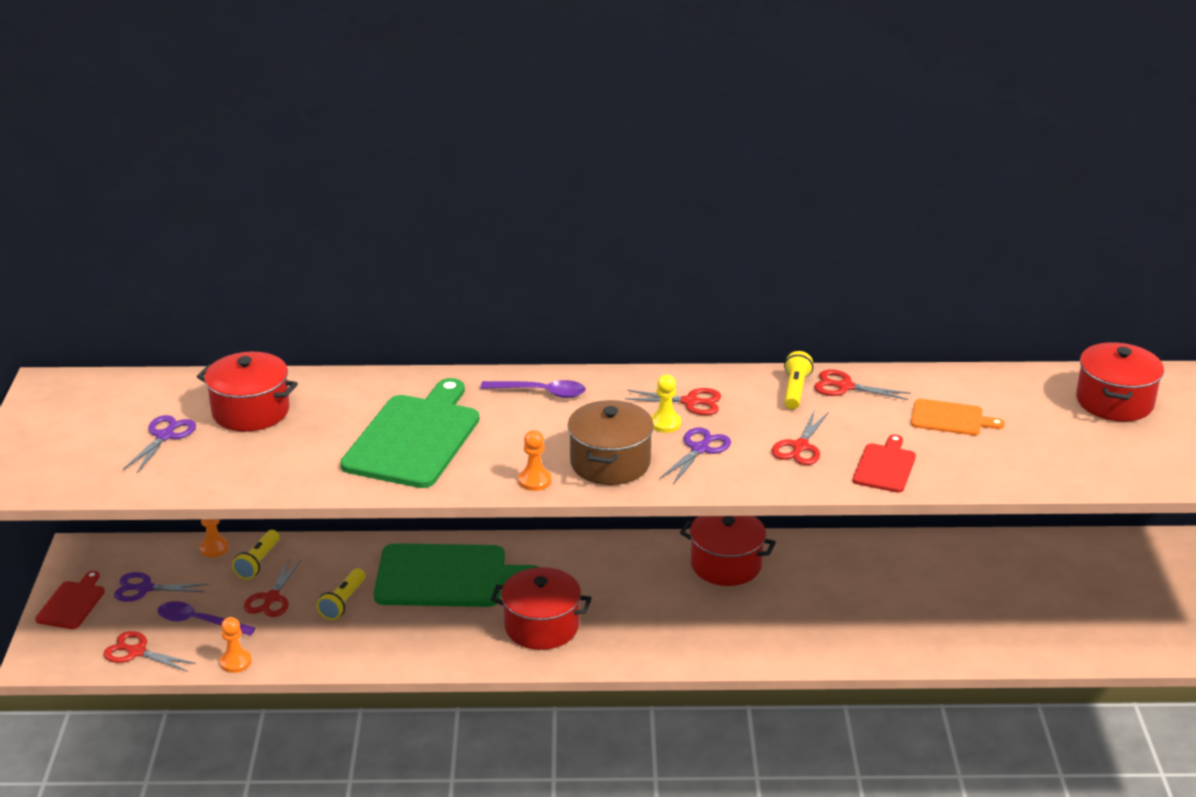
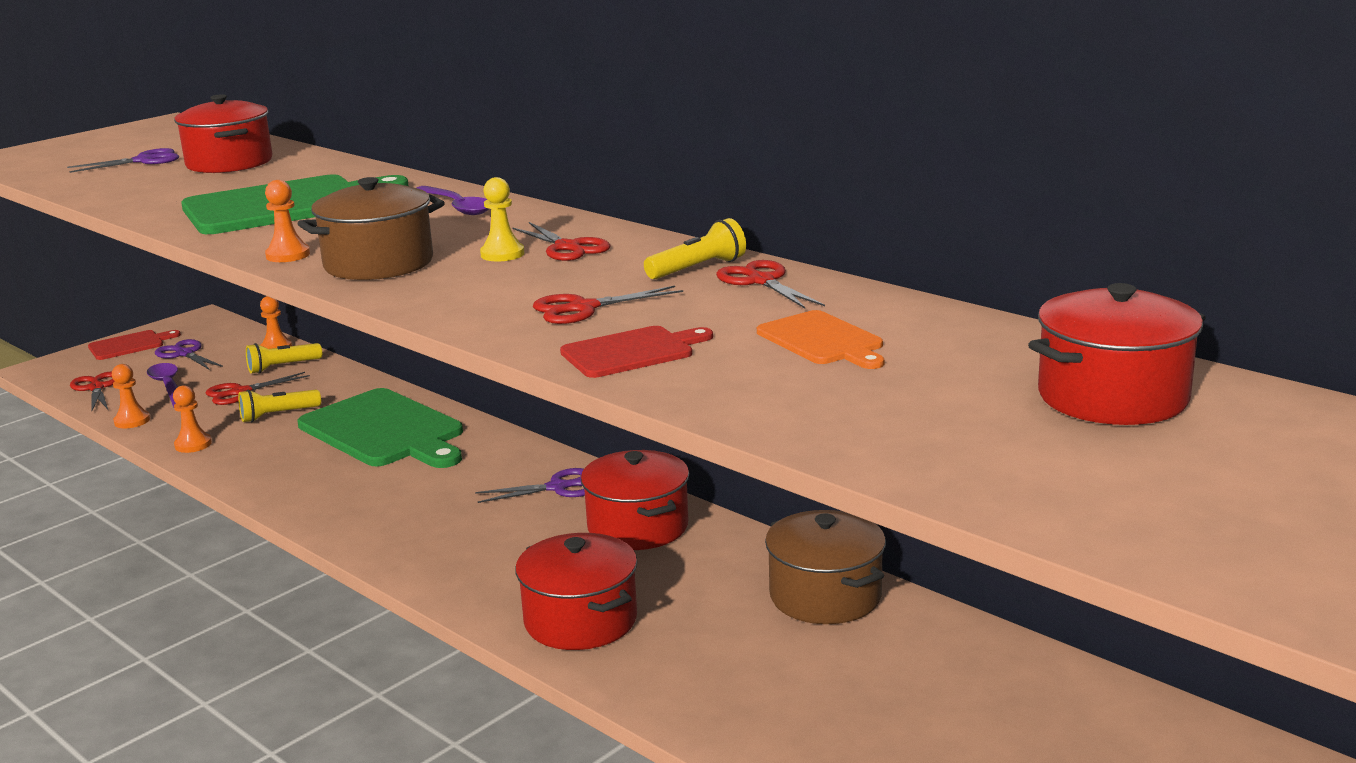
camera: 45 degrees right, 10 degrees down
red pot [491,567,592,650] -> red pot moved to [515,533,637,650]
purple scissors [660,427,731,484] -> purple scissors moved to [475,468,585,503]
none -> orange pawn [173,385,212,453]
none -> brown pot [765,510,886,624]

